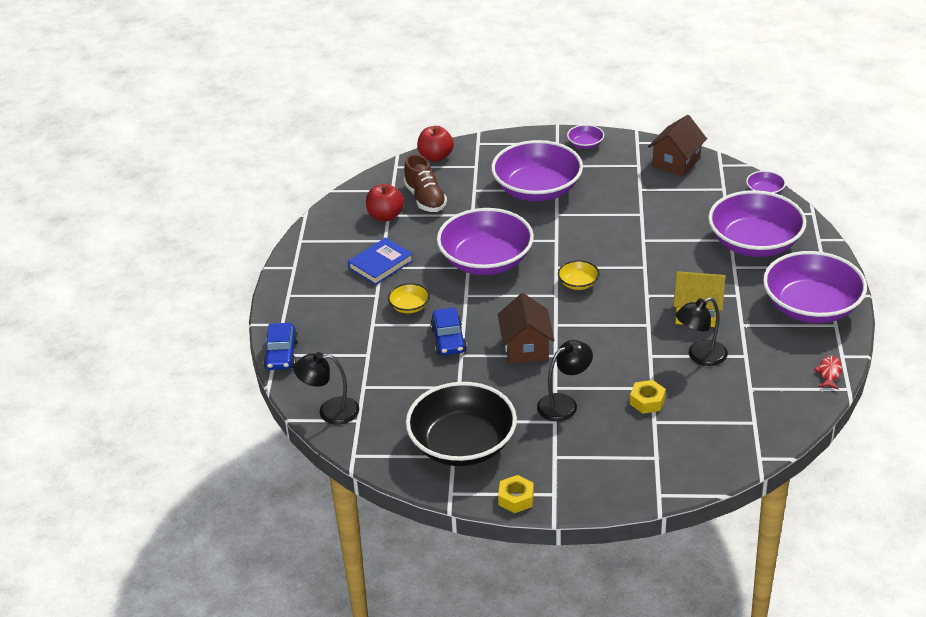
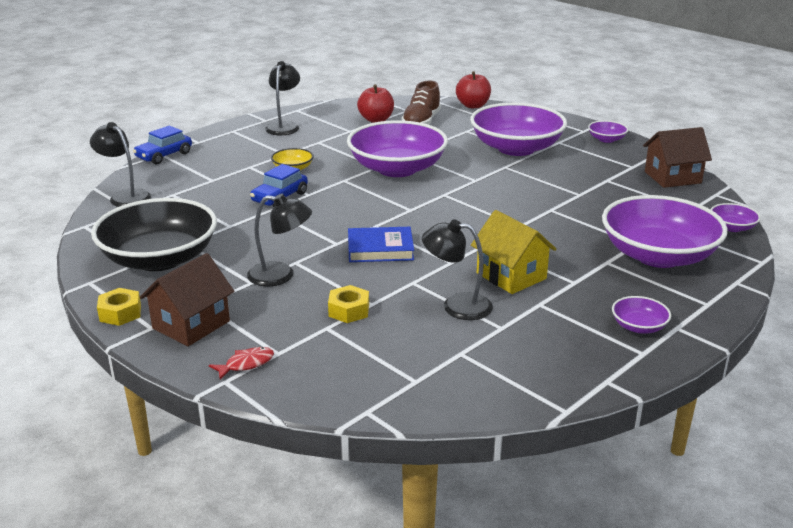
camera: 40 degrees right, 10 degrees down
blue book [348,237,413,285] -> blue book moved to [348,227,414,262]
brown house [498,293,554,364] -> brown house moved to [140,253,234,346]
yellow bowl [558,260,599,290] -> none
purple bowl [763,251,867,323] -> purple bowl [612,296,671,334], size x0.42
red fish [814,356,842,390] -> red fish moved to [209,347,274,380]
none -> black lamp [265,61,300,135]

